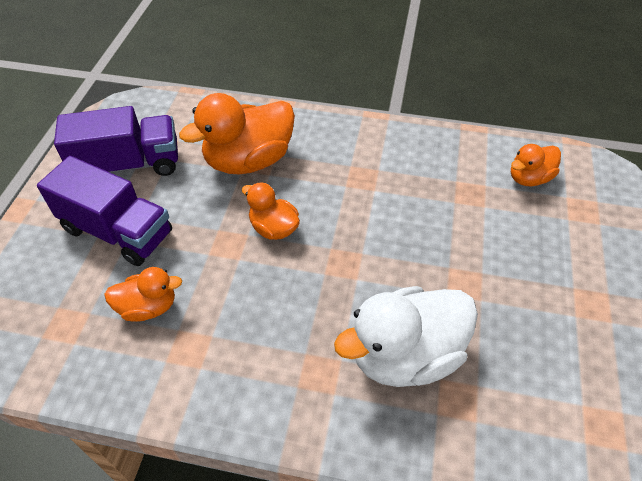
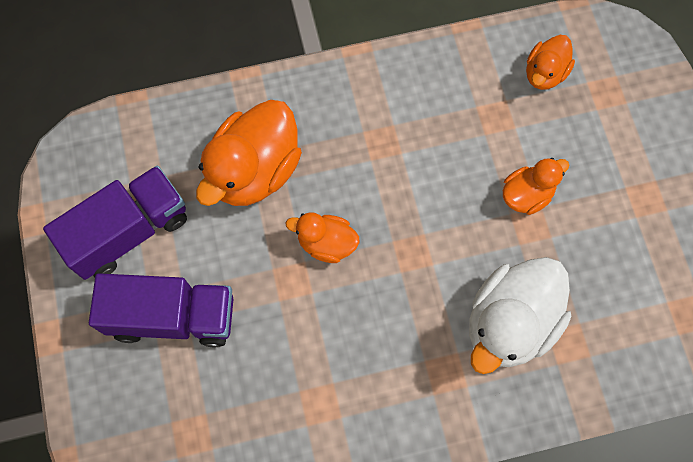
camera: 25 degrees left, 20 degrees up
orange duck [104,267,183,322] -> orange duck moved to [503,158,569,215]

